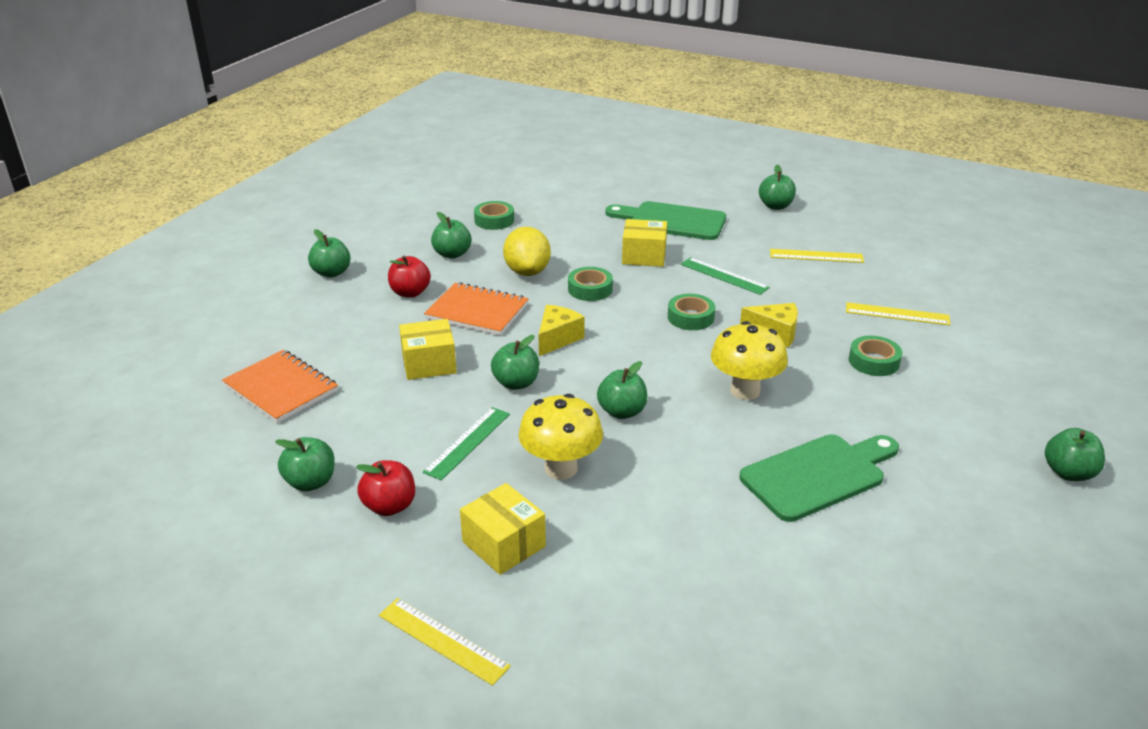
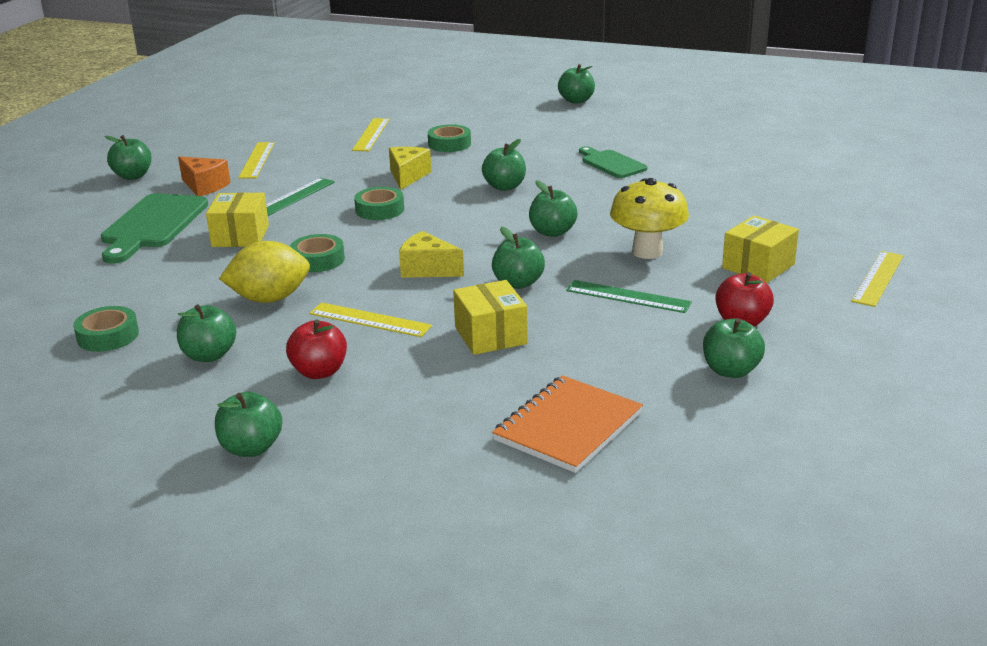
camera: 95 degrees left, 5 degrees down
orange notebook [424,282,529,336] -> yellow ruler [309,302,432,337]
yellow mushroom [711,321,788,400] -> green apple [482,139,526,191]
green cutting board [739,434,899,522] -> green cutting board [579,146,647,178], size x0.61
none -> orange cheese [178,157,231,196]

